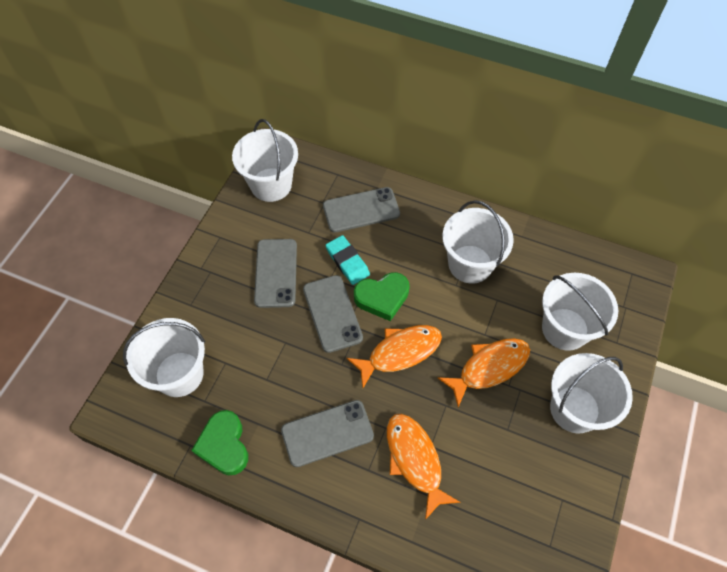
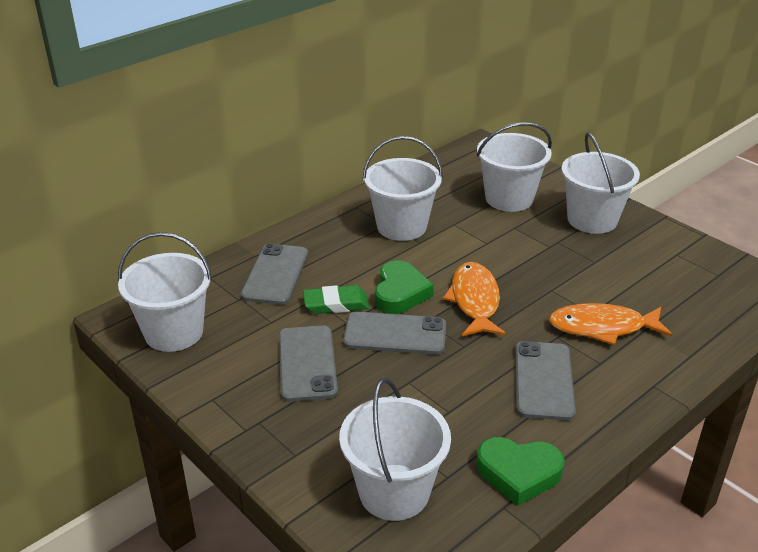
camera: 65 degrees left, 25 degrees down
grey phone [254,239,297,308] -> grey phone turned 60 degrees clockwise [279,325,338,402]
turquoise eraser [326,235,370,285] -> green eraser [303,285,369,314]
orange fish [438,338,530,407] -> none

